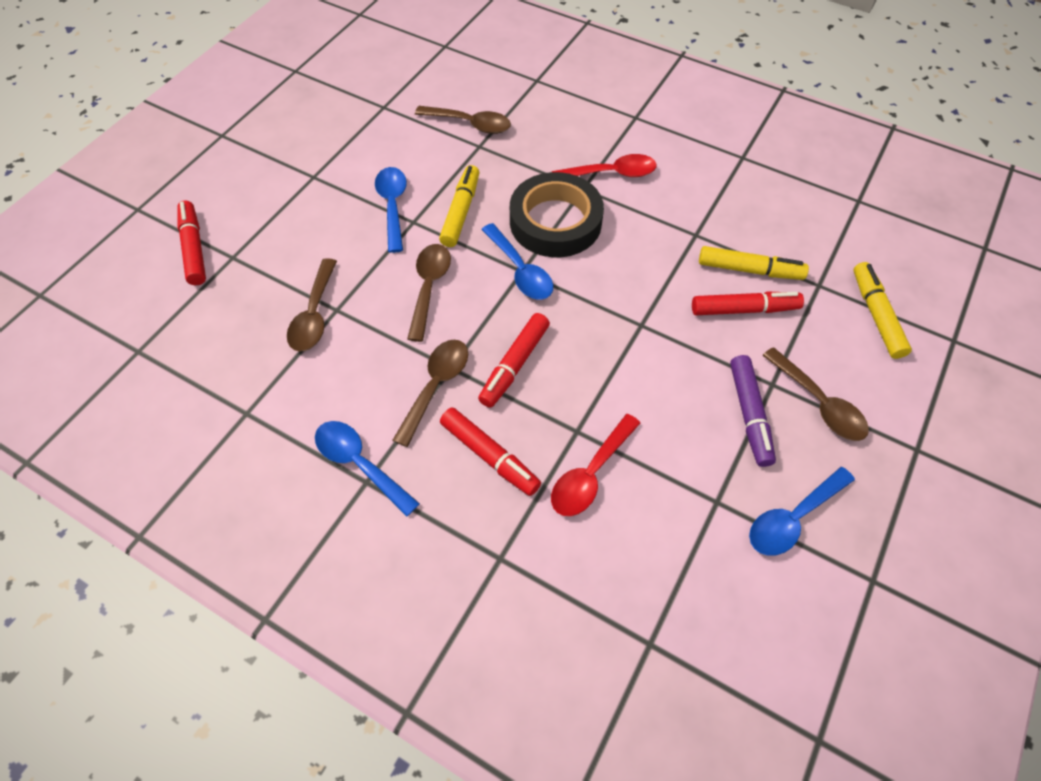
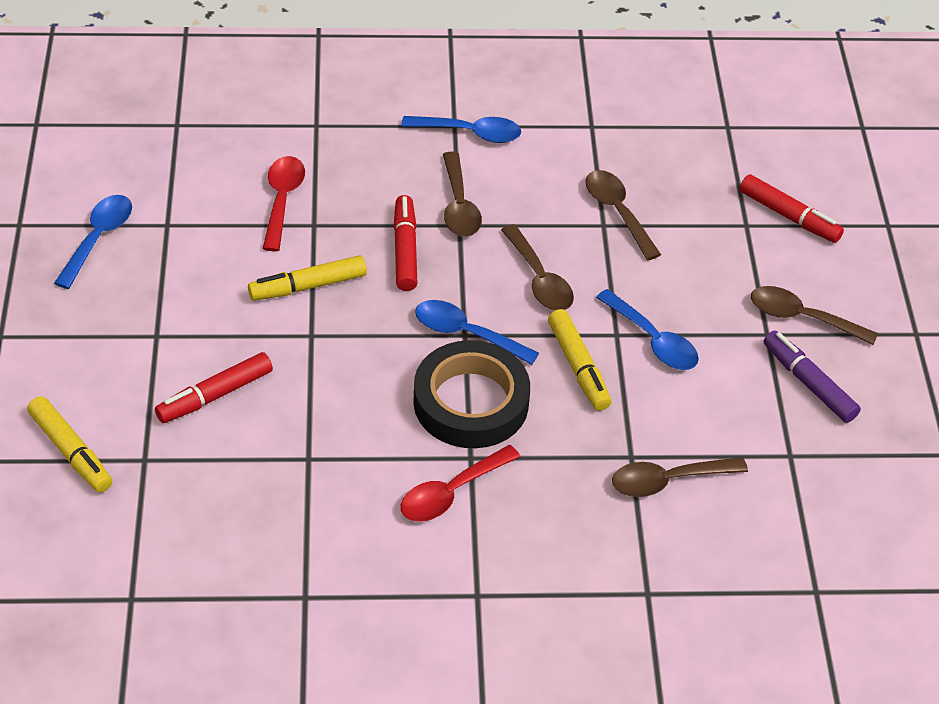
camera: 145 degrees right, 10 degrees down
red marker [440,408,541,496] -> none
yellow marker [699,246,809,280] -> yellow marker moved to [248,255,367,301]
purple marker [730,355,776,467] -> purple marker moved to [764,331,861,423]
brown spoon [762,347,869,441] -> brown spoon moved to [751,286,878,345]

